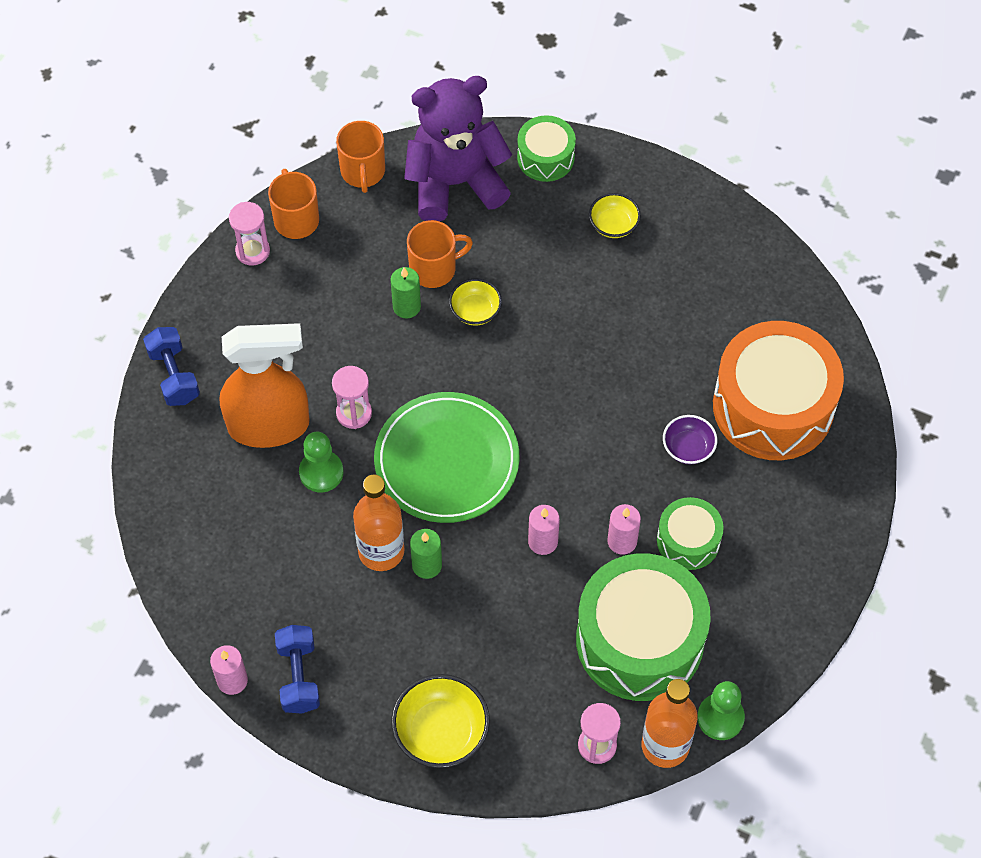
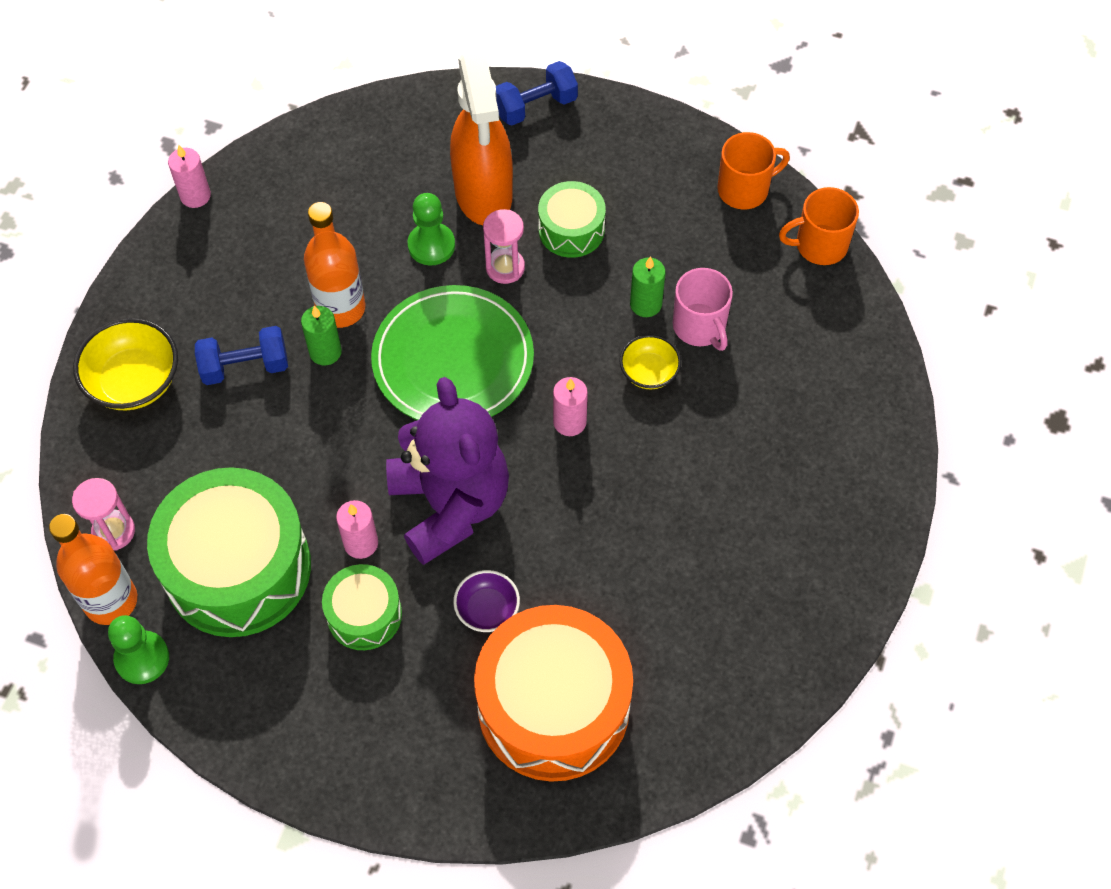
camera: 85 degrees right, 0 degrees up
pink hourglass [229,202,270,265] -> none
blue dumbbell [275,625,320,714] -> blue dumbbell moved to [195,326,288,385]
purple teddy bear [404,76,512,221] -> purple teddy bear moved to [386,377,509,565]
orange mug [407,220,473,288] -> pink mug [673,268,733,351]
green drum [517,115,576,182] -> green drum moved to [538,181,606,258]
pink candle [528,505,560,555] -> pink candle moved to [553,377,588,436]
yellow bowl [589,193,641,238] -> none

